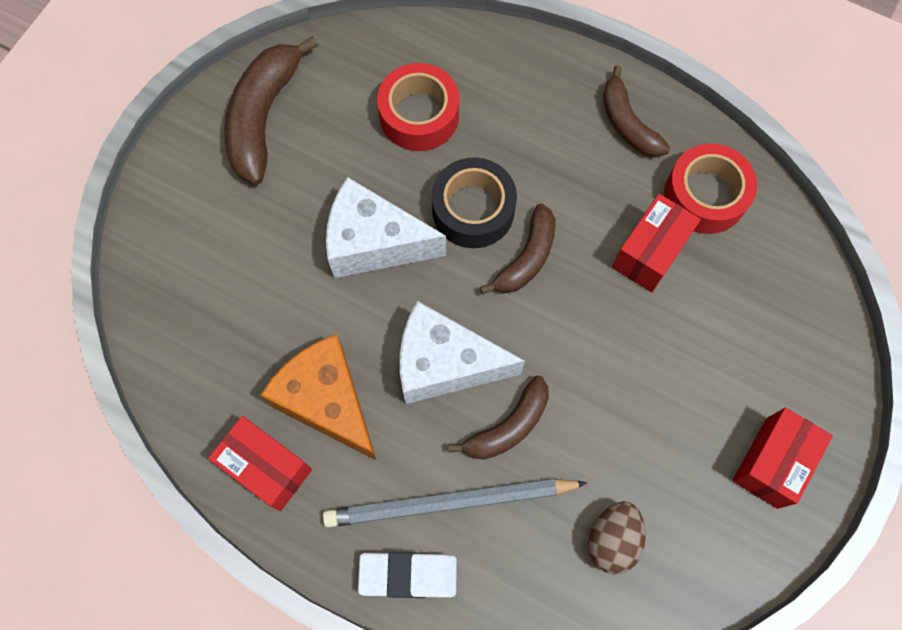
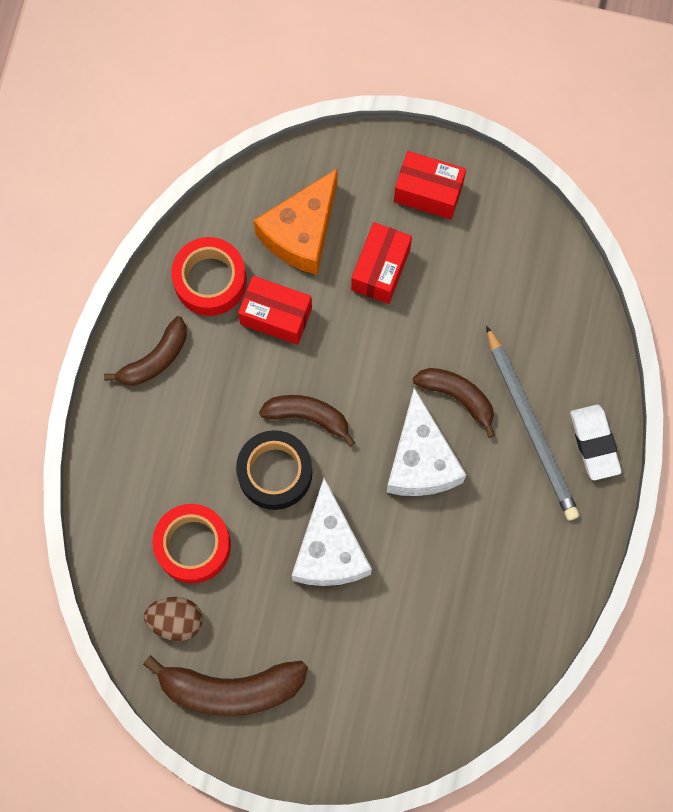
camera: 105 degrees left, 5 degrees up
red box [208,416,312,511] -> red box moved to [351,222,412,304]
orange cheese [261,334,377,461] -> orange cheese moved to [254,169,337,275]
brown egg [588,501,646,574] -> brown egg moved to [144,597,203,641]

